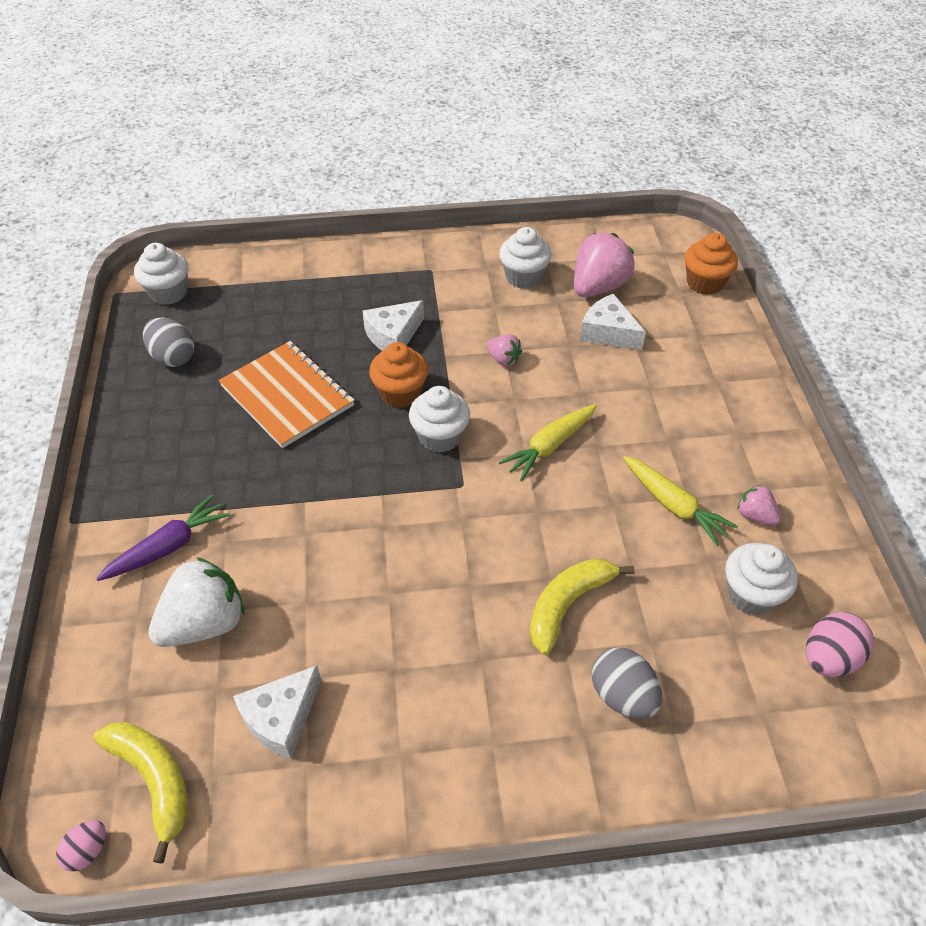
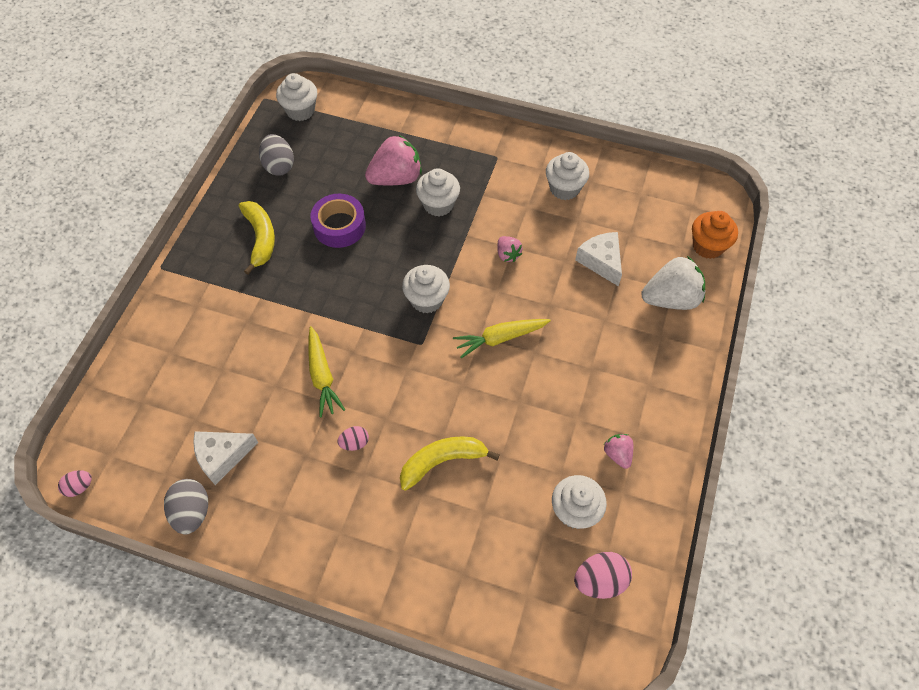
camera: 25 degrees right, 10 degrees up
yellow banana [94,722,188,864] -> yellow banana moved to [239,201,275,275]
purple carrot [96,494,230,581] -> none
white strawberry [148,557,244,647] -> white strawberry moved to [641,256,705,310]
orange notebook [219,341,355,448] -> purple tape [311,194,366,248]
white cheese [362,300,424,351] -> white cupcake [416,168,460,217]
orange cupcake [369,342,428,408] -> none
pink strawberry [574,233,635,297] -> pink strawberry moved to [365,135,422,185]
grey egg [592,647,662,719] -> grey egg moved to [164,479,208,535]
yellow carrot [623,456,738,546] -> yellow carrot moved to [308,326,345,418]
none -> pink egg [337,426,369,451]

